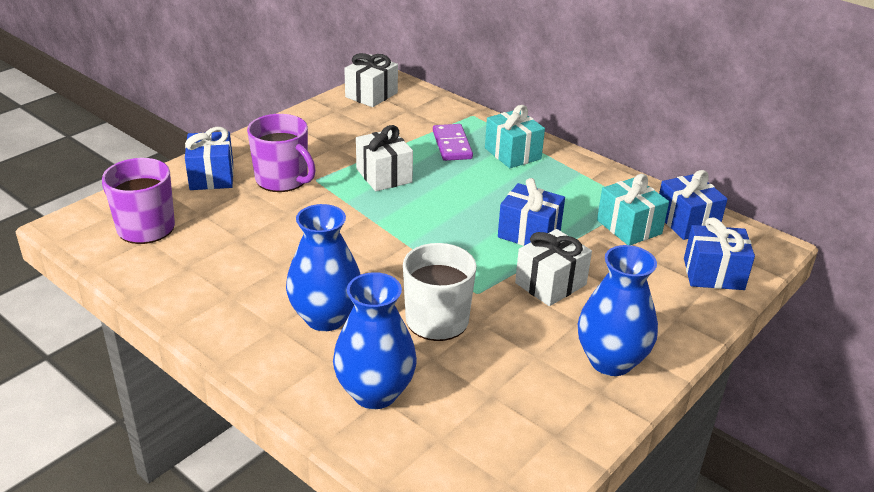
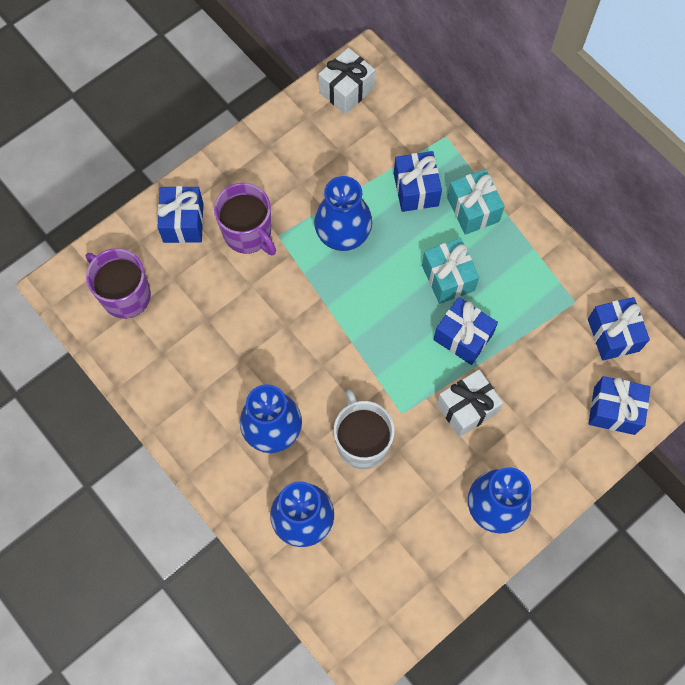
camera: 10 degrees right, 35 degrees up
white gift [356,125,413,191] -> blue vase [314,176,372,251]
purple domino [433,124,473,161] -> blue gift [394,151,442,212]
turquoise gift [597,174,669,245] -> turquoise gift moved to [422,238,479,304]

